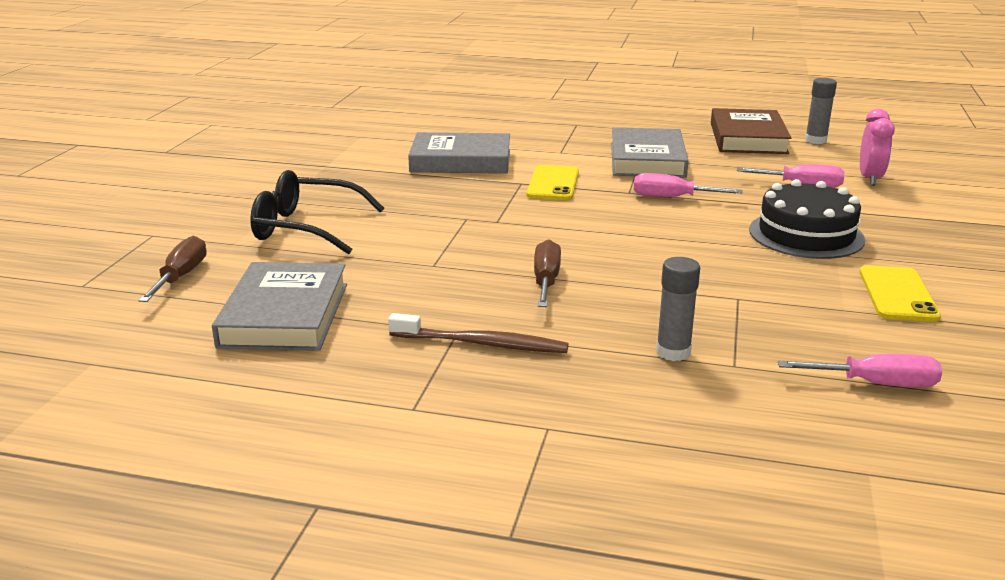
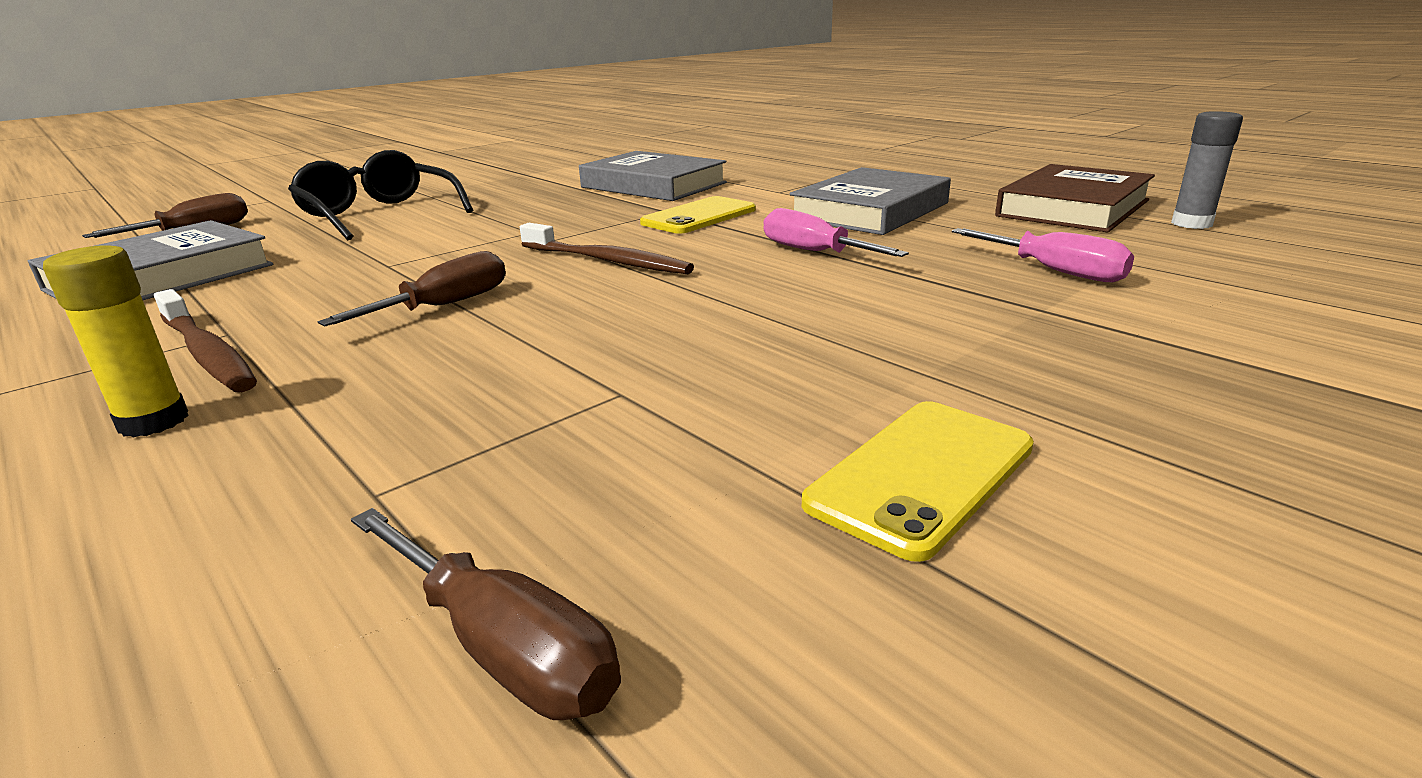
camera: 35 degrees right, 0 degrees up
grey glue stick [656,257,700,361] -> none
black cake [749,179,865,259] -> none
pink screwdriver [778,354,942,387] -> brown screwdriver [351,508,621,720]
pink clock [860,109,895,186] -> none
none -> yellow glue stick [43,245,189,437]
none -> brown toothbrush [520,223,694,274]

